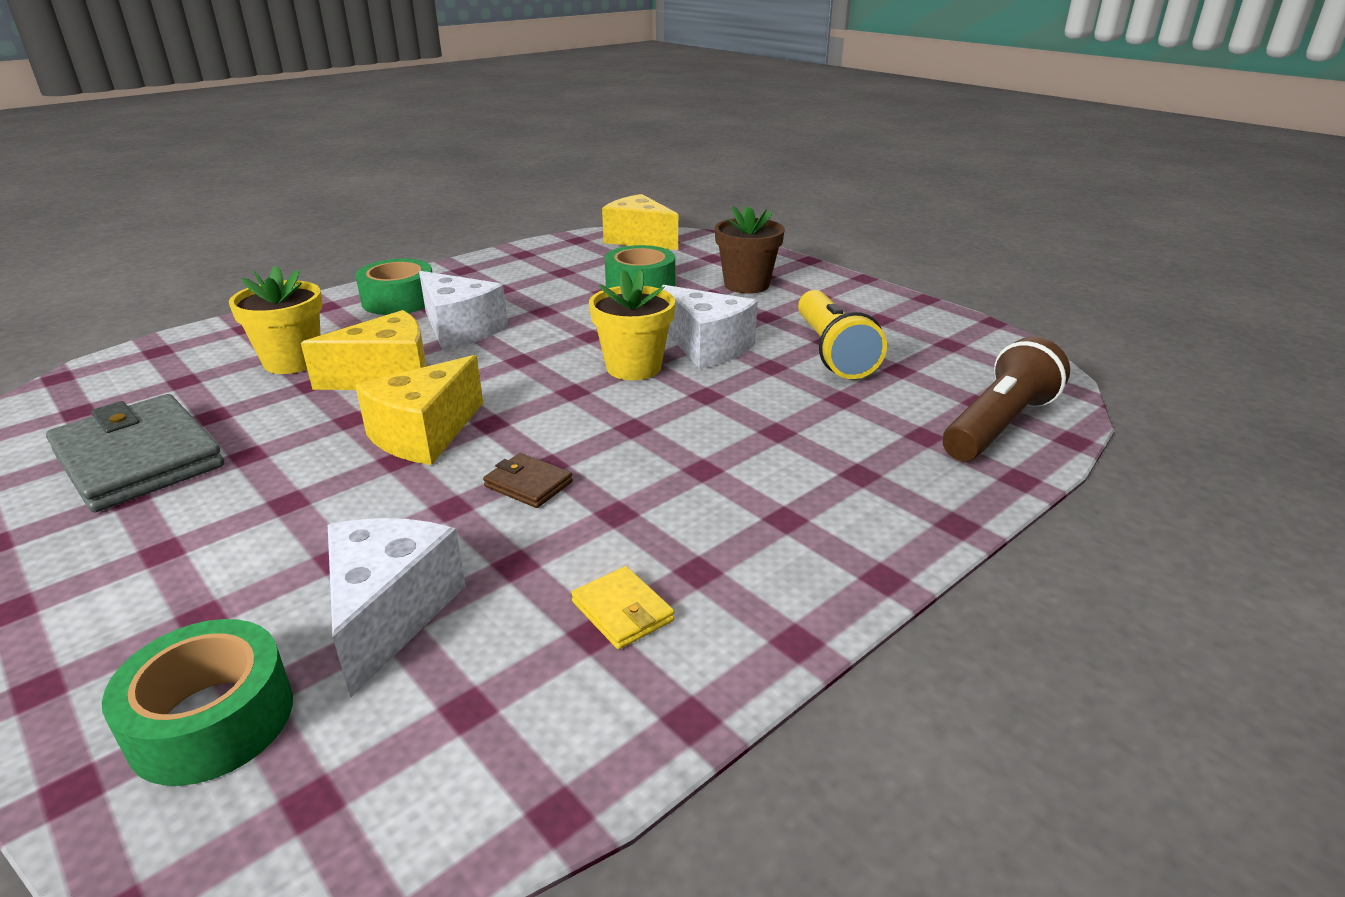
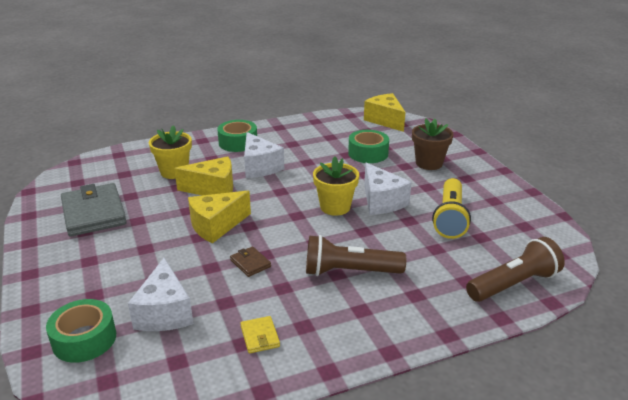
camera: 20 degrees right, 0 degrees up
white cheese [328,518,466,698] -> white cheese turned 150 degrees clockwise [128,258,193,331]
none -> brown flashlight [306,235,406,276]

